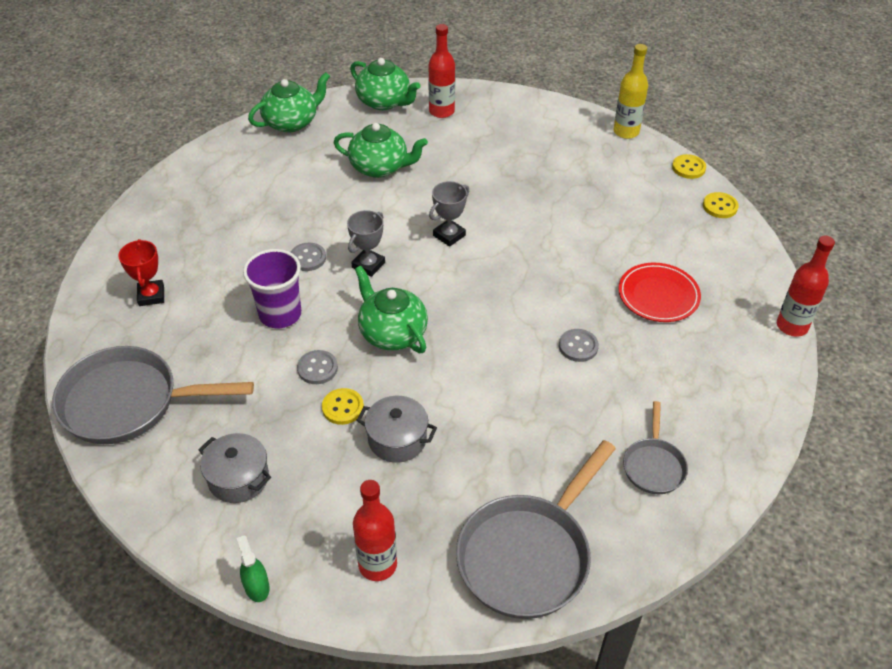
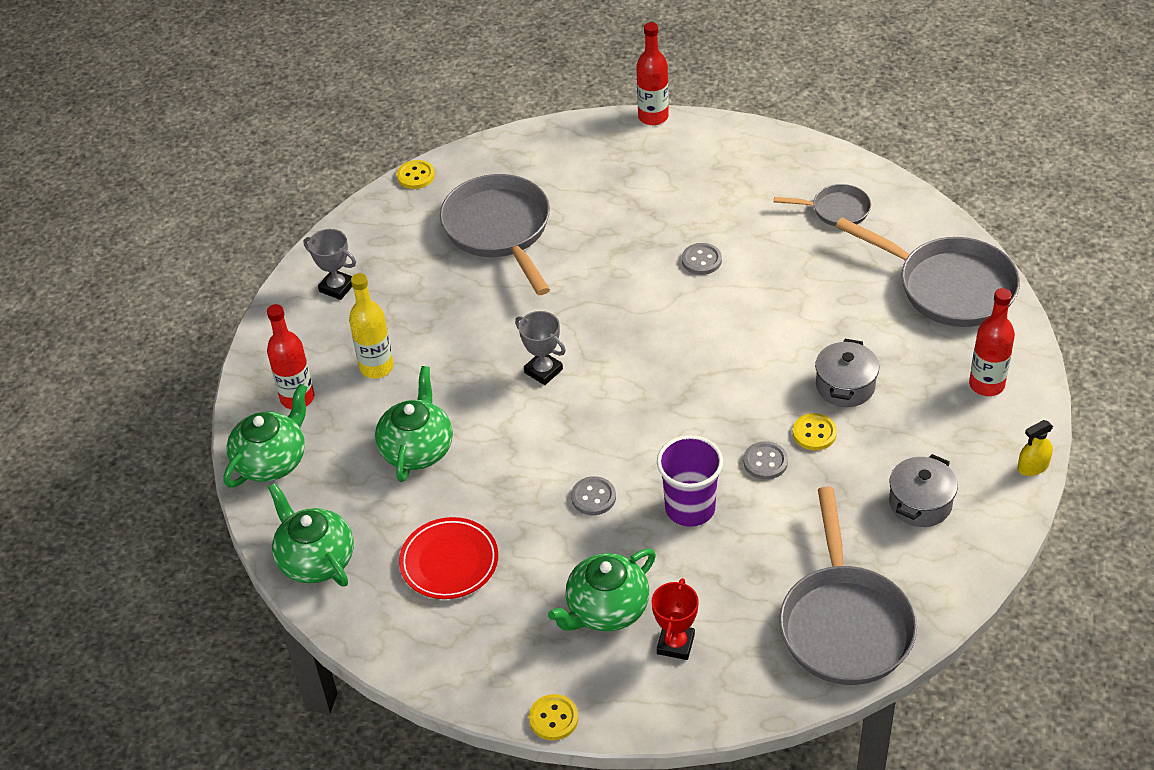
camera: 90 degrees left, 0 degrees up
red trophy [118,239,164,306] -> red trophy turned 60 degrees counterclockwise [651,578,699,660]
green spray bottle [237,535,270,602] -> yellow spray bottle [1017,420,1053,476]
grey trophy [347,210,385,277] -> grey trophy moved to [304,229,356,300]
green teapot [355,266,428,353] -> green teapot moved to [548,549,656,631]
yellow bottle [613,44,648,139] -> yellow bottle moved to [349,273,394,379]
red plate [618,263,701,322] -> red plate moved to [399,517,498,599]
yellow button [703,192,739,218] -> yellow button moved to [529,694,578,741]
none -> grey pan [440,174,550,295]

